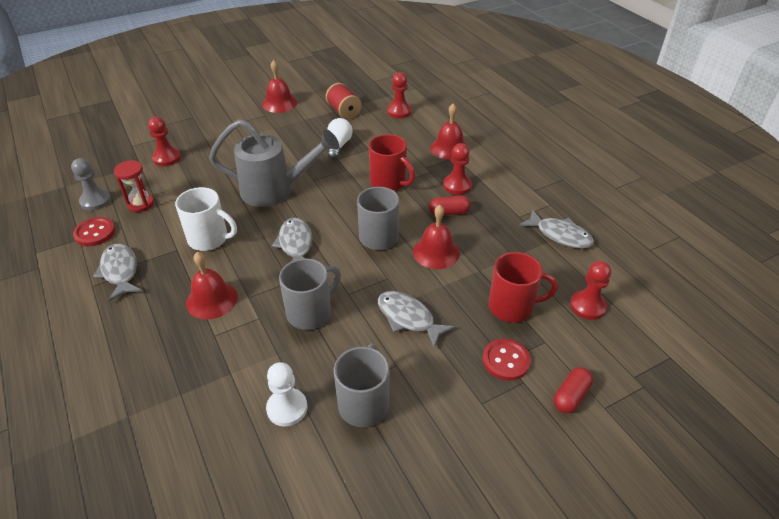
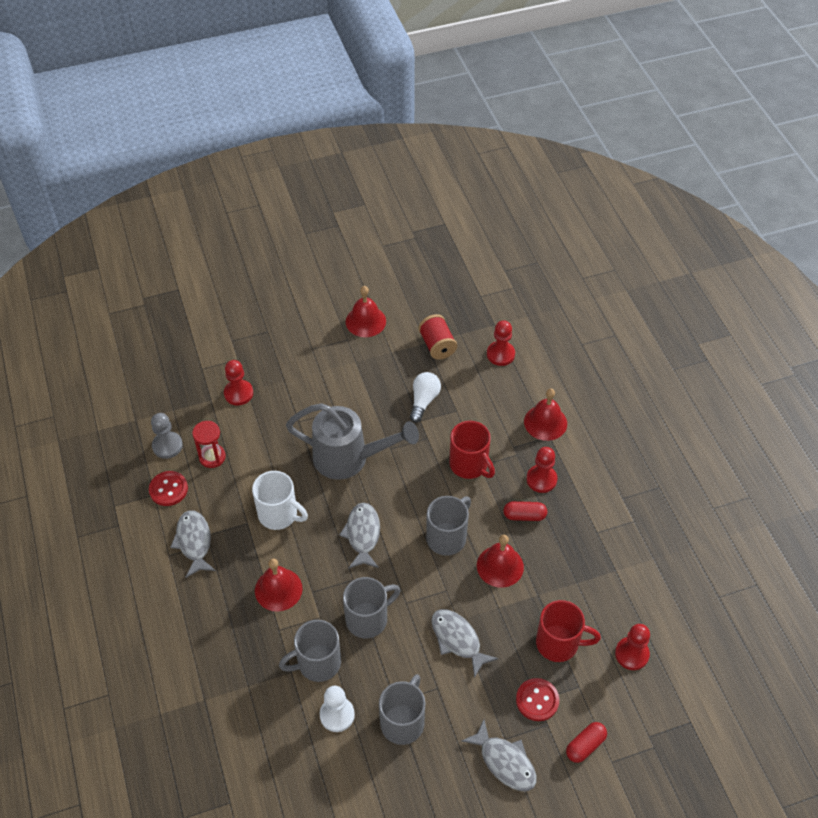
camera: 10 degrees right, 10 degrees up
grey fish [519,209,594,249] -> grey fish moved to [461,719,537,791]
none -> grey mug [279,620,341,682]

